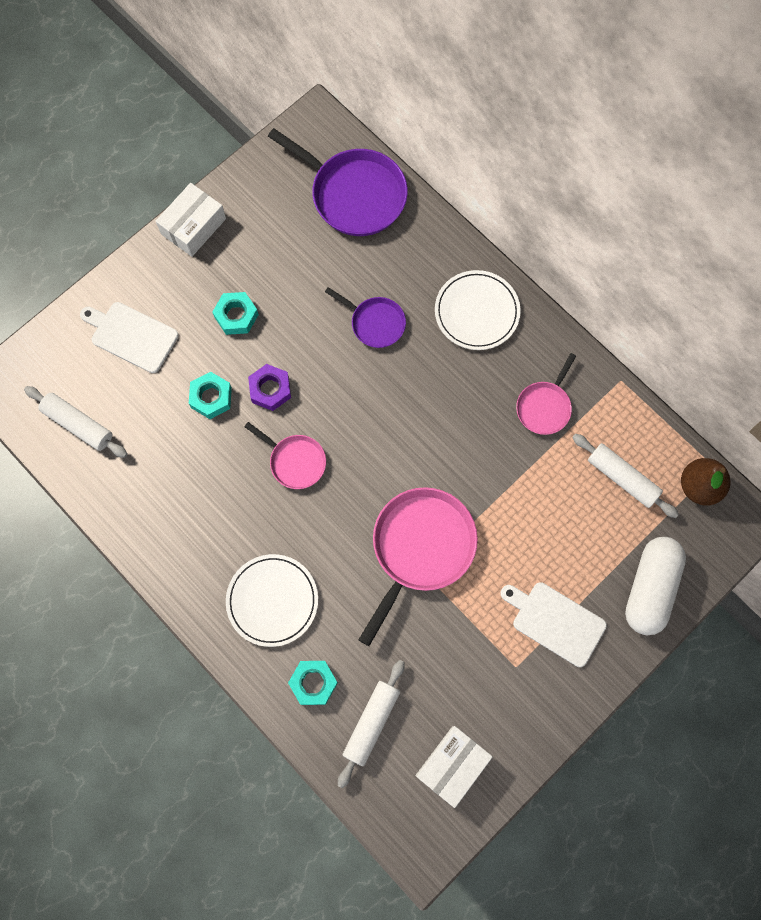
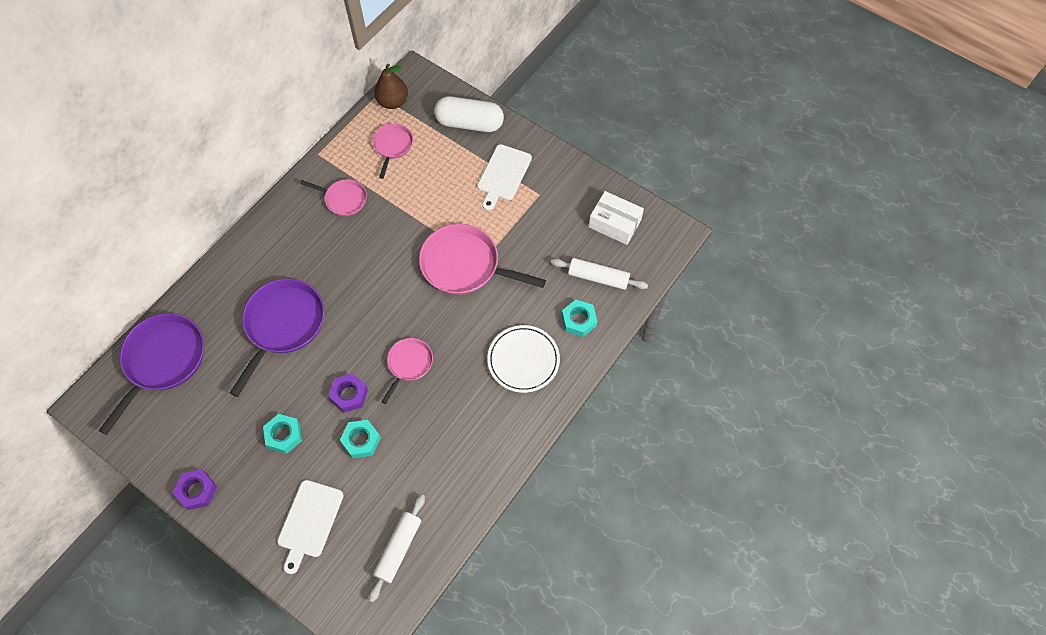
camera: 100 degrees left, 10 degrees down
white box [156,183,226,257] -> purple nut [173,469,217,510]
purple pan [325,287,406,348] -> purple pan [230,279,324,397], size x1.81
white plate [435,270,521,350] -> none
white rolling pin [572,434,679,518] -> pink pan [372,124,413,179]

